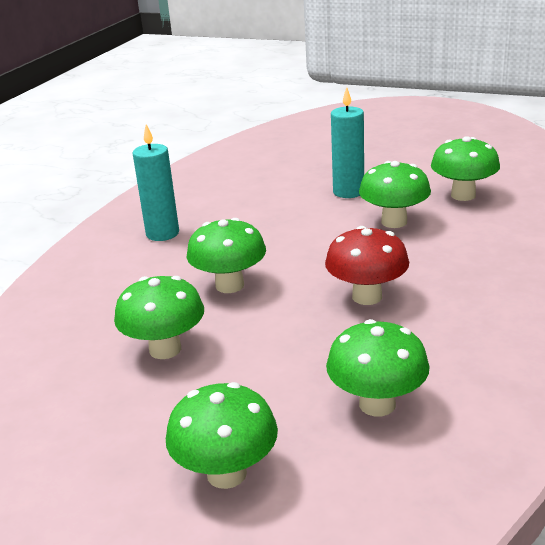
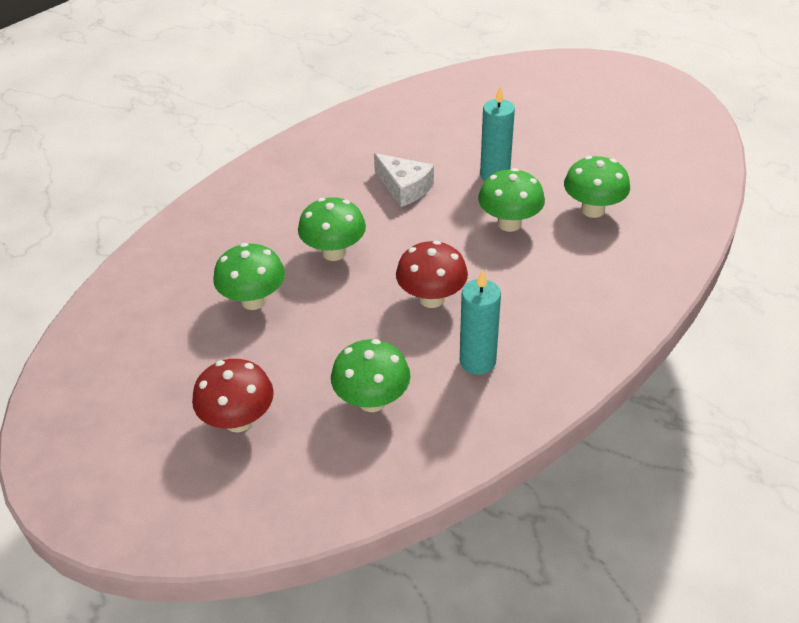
camera: 20 degrees right, 15 degrees up
turquoise candle [133,124,179,241] -> turquoise candle moved to [460,269,501,375]
green mushroom [166,382,278,489] -> red mushroom [192,359,274,433]
none -> white cheese [374,153,434,207]

